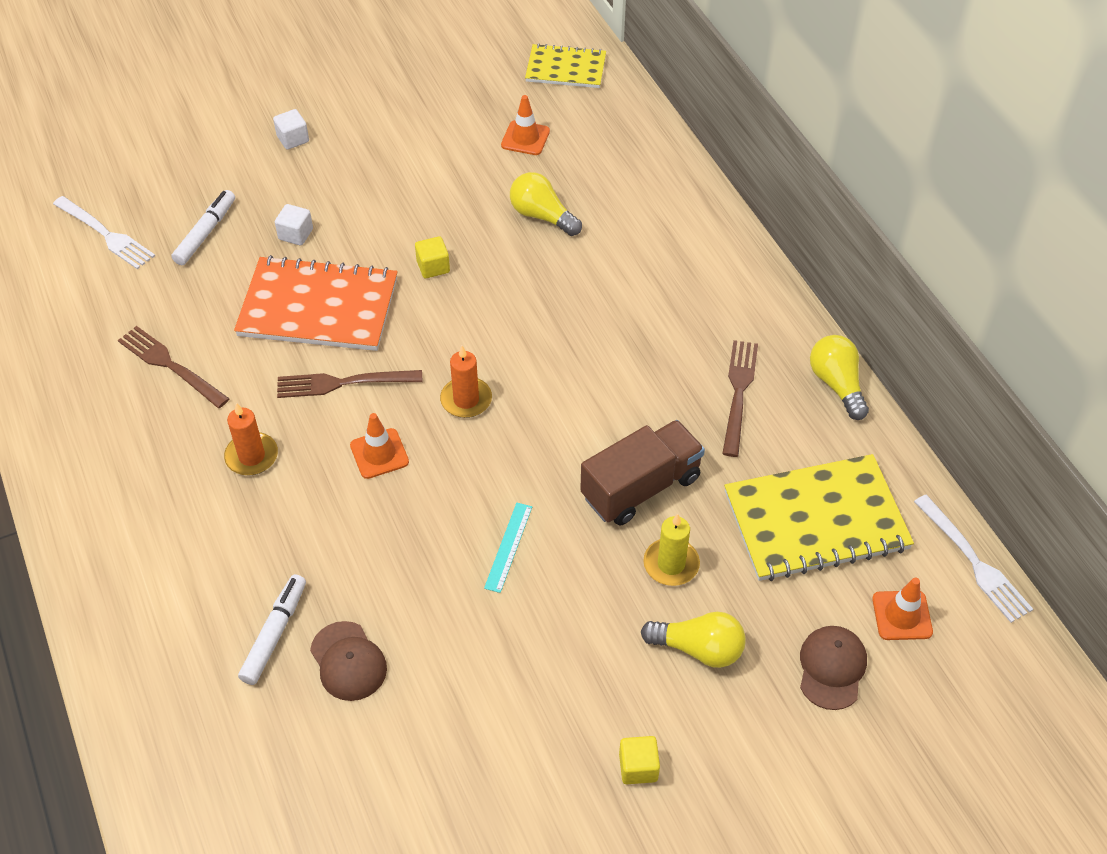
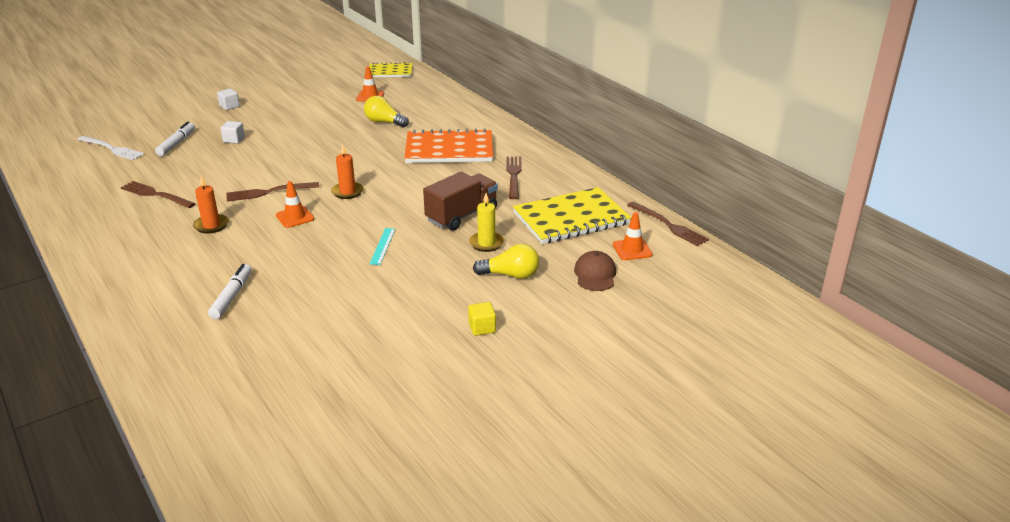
camera: 10 degrees left, 20 degrees down
orange notebook [234,255,398,351] -> orange notebook moved to [404,128,493,163]
brown cap [310,621,387,701] -> none
yellow cube [415,236,450,278] -> none
yellow light bulb [810,335,869,420] -> none
white fork [914,495,1033,623] -> brown fork [627,202,709,246]

